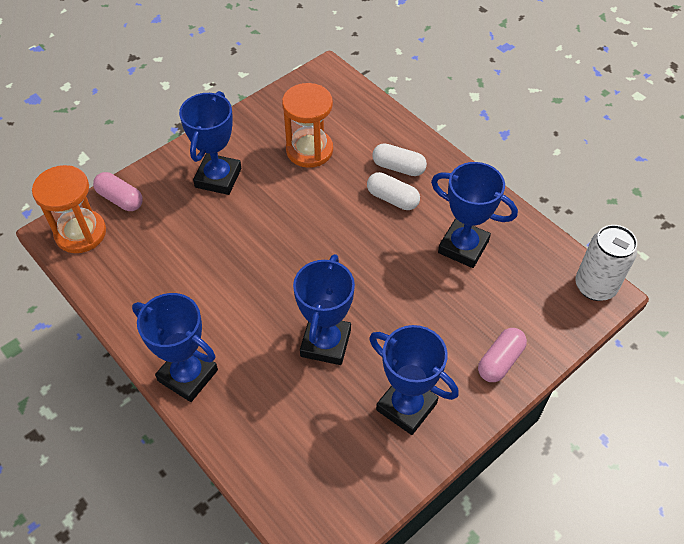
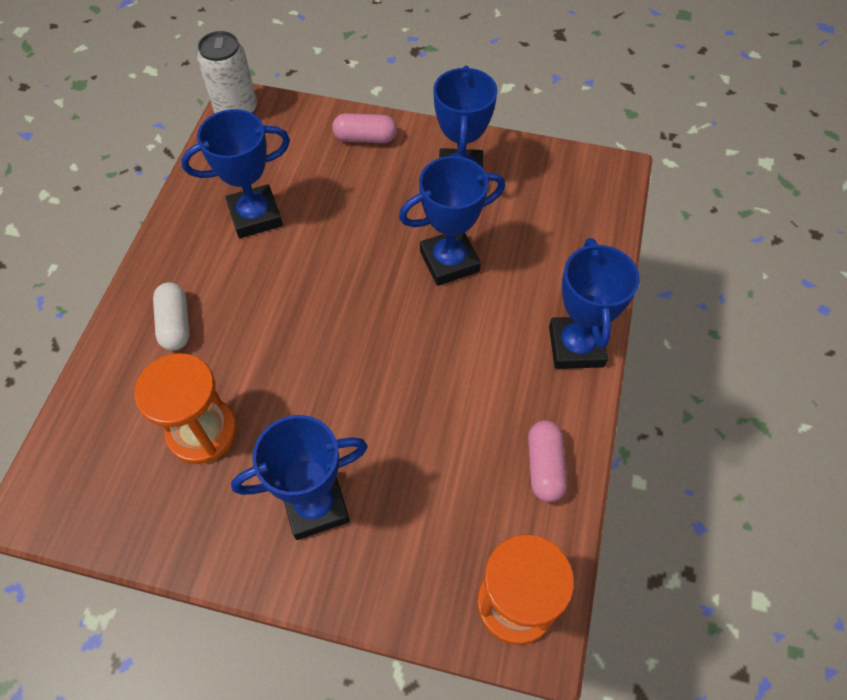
camera: 125 degrees left, 5 degrees up
pink capsule [93,172,143,211] -> pink capsule moved to [528,420,567,502]
white capsule [367,172,420,210] -> none
blue trophy [431,162,518,268] -> blue trophy turned 75 degrees clockwise [181,109,290,238]

